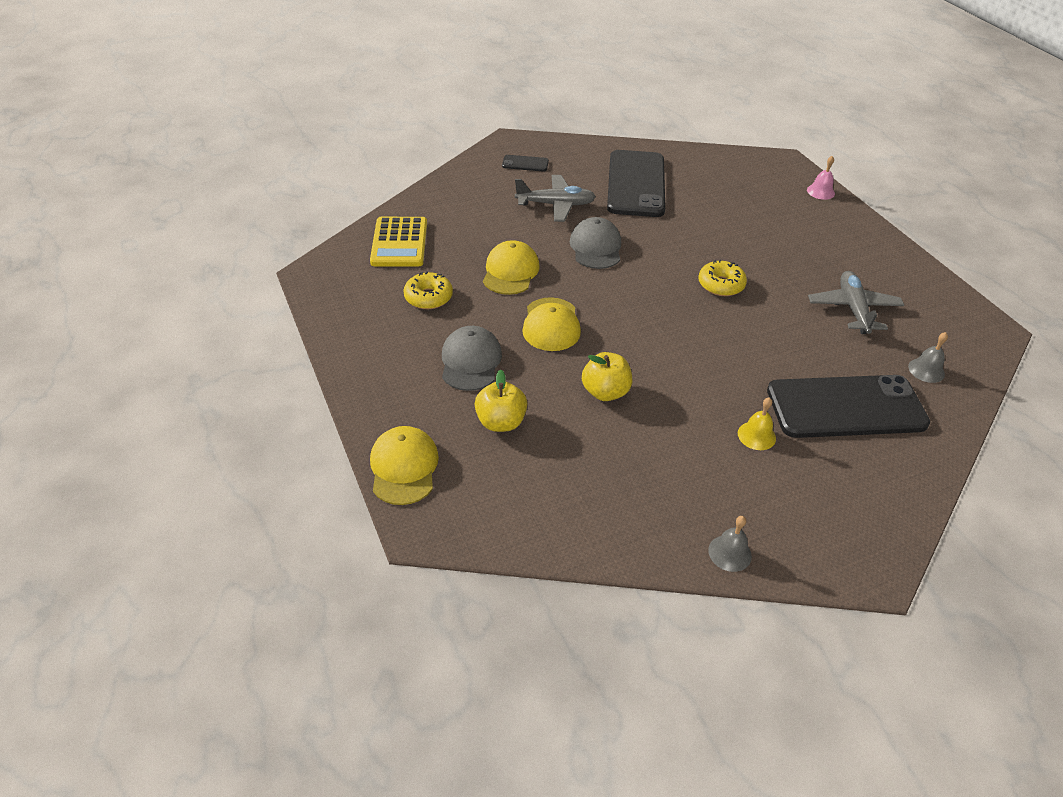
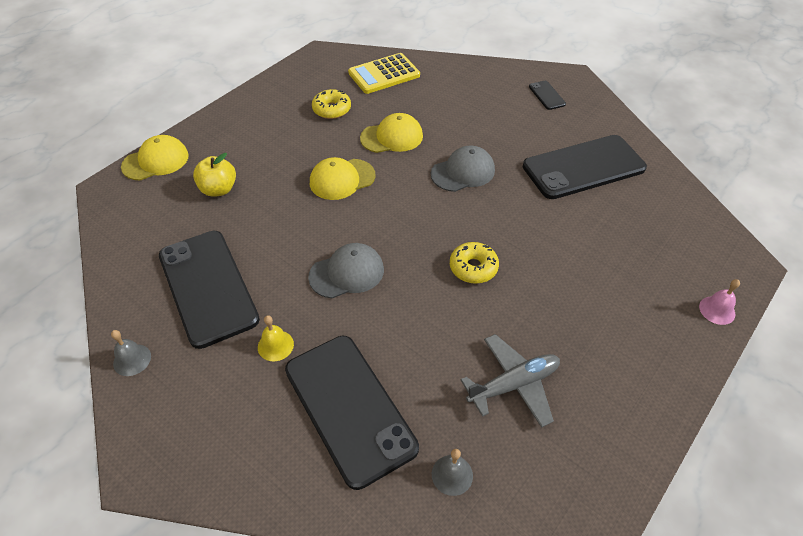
camera: 65 degrees right, 5 degrees up
grey cap [442,326,502,391] -> grey cap moved to [308,243,384,298]
grey plane [515,175,596,222] -> none
yellow apple [582,352,632,401] -> none
none -> black phone [159,231,260,349]

